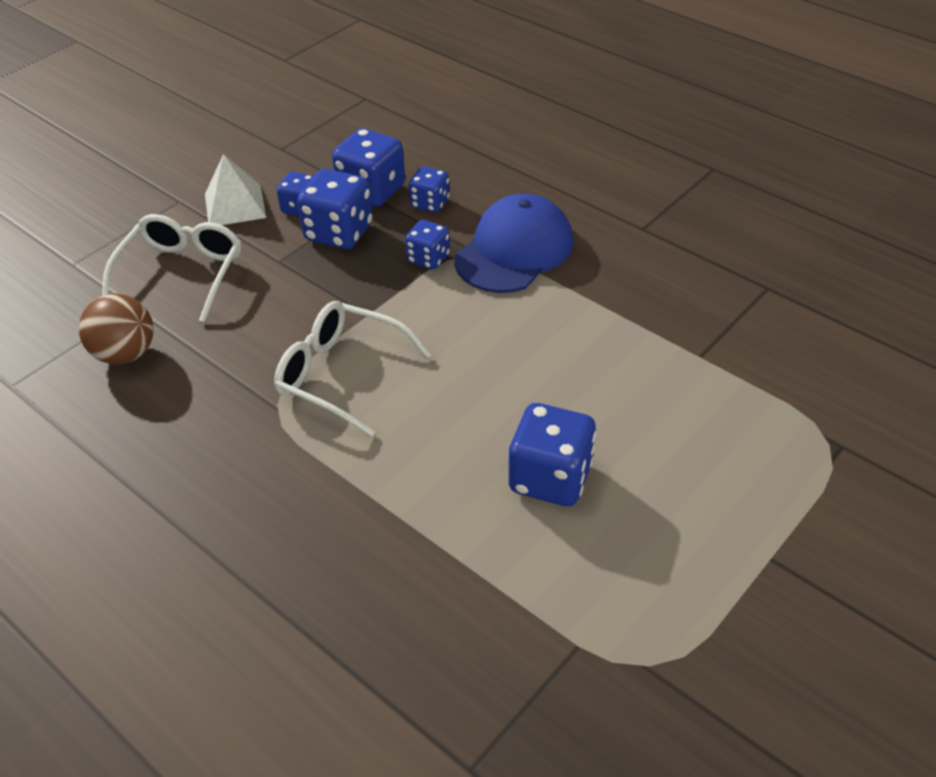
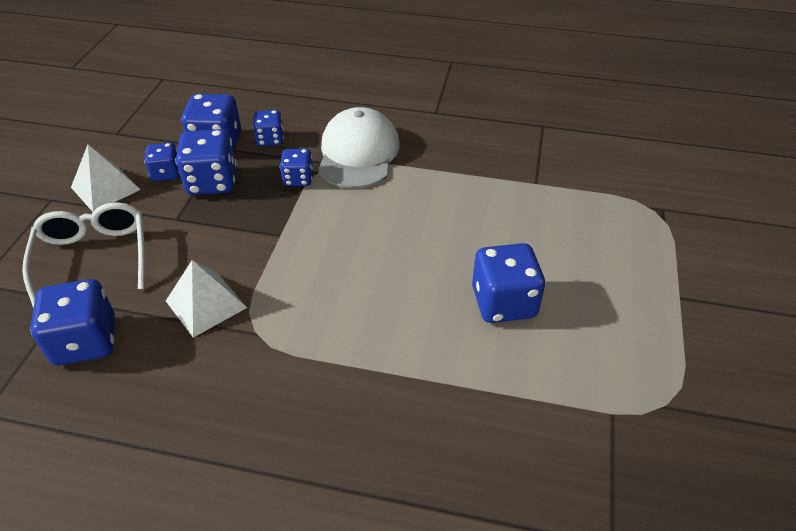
camera: 30 degrees left, 0 degrees up
brown ball [79,294,154,364] -> blue dice [31,279,115,365]
white glasses [274,301,431,437] -> none
blue cap [454,194,573,293] -> white cap [318,107,400,188]
none -> white pyramid [166,260,247,338]

